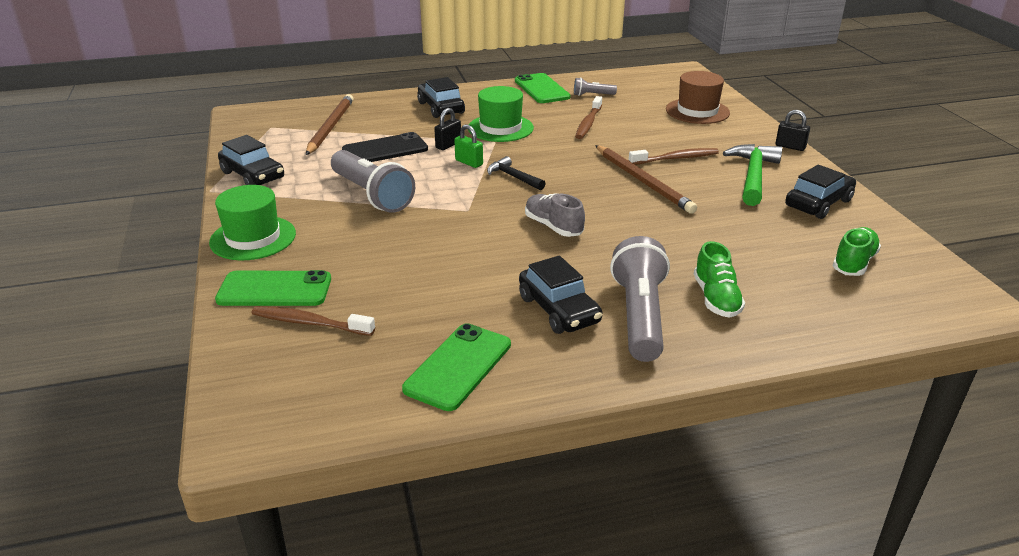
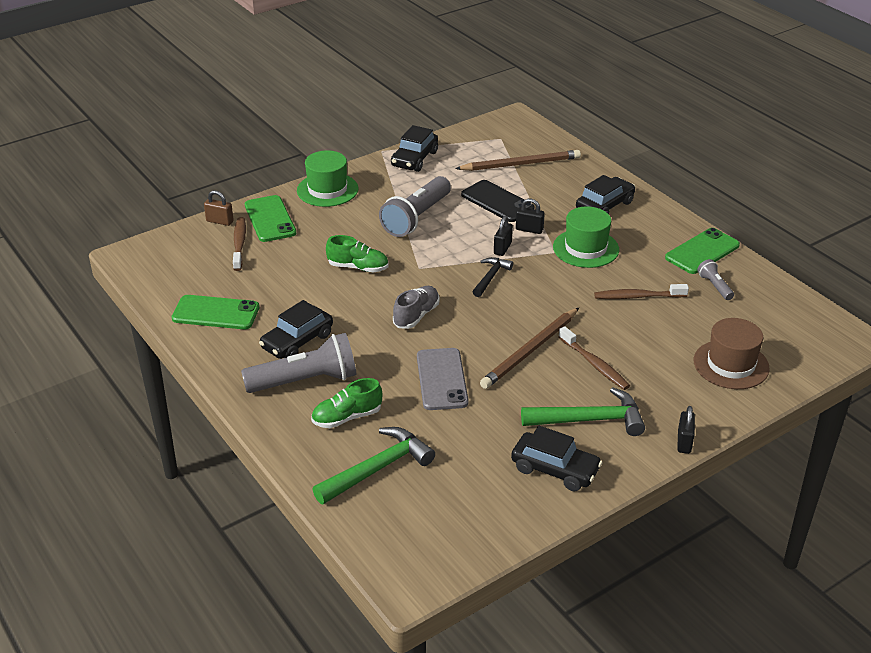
camera: 70 degrees right, 5 degrees up
green padlock [454,124,483,168] -> black padlock [494,216,513,256]
green shoe [833,227,881,276] -> green shoe moved to [326,235,389,272]
none -> brown padlock [204,190,234,226]
none -> green hammer [312,427,435,504]
none -> grey phone [417,348,469,410]

